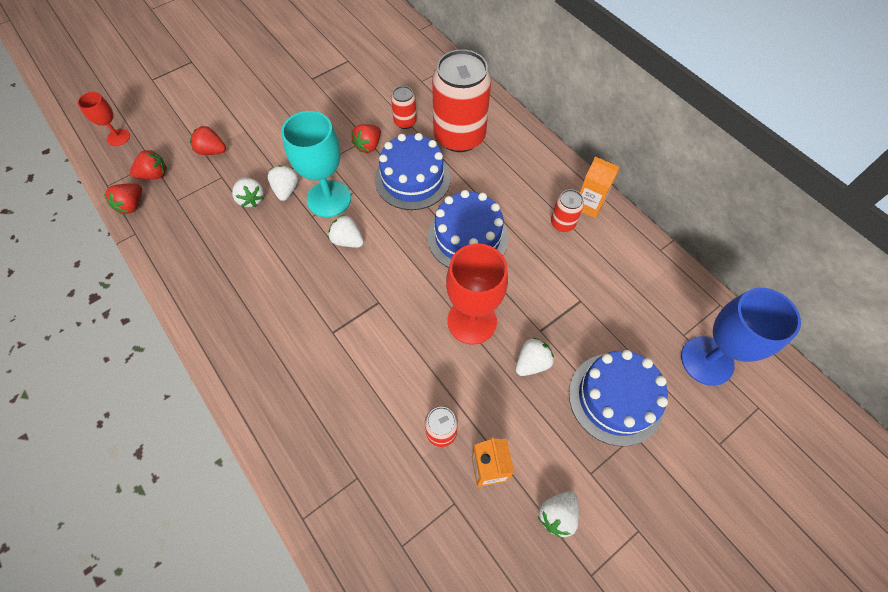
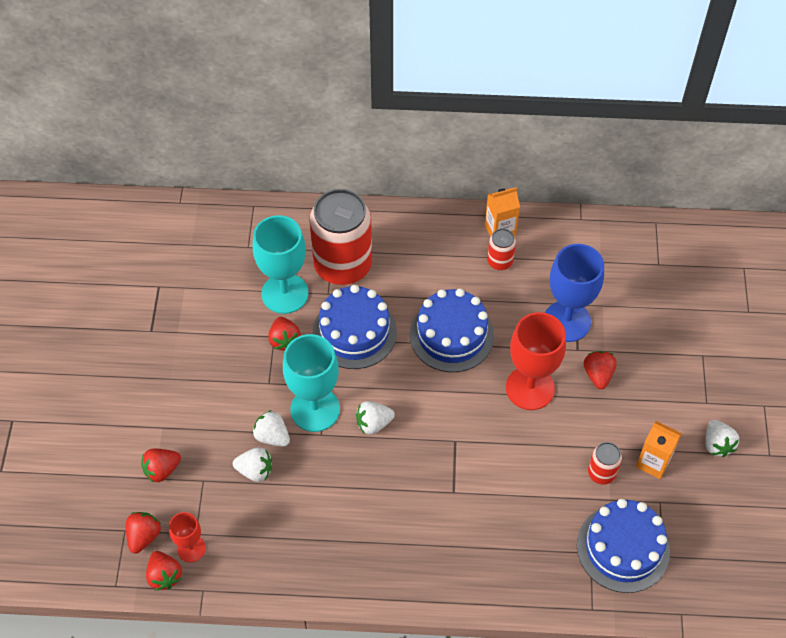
camera: 50 degrees left, 5 degrees down
red goblet [77,92,130,146] -> red goblet moved to [169,512,206,563]
red can [391,86,417,129] -> turquoise goblet [253,215,309,314]
white strawberry [516,338,554,376] -> red strawberry [584,351,617,389]
blue cake [569,350,668,446] -> blue cake moved to [577,499,670,593]
blue goblet [681,288,801,386] -> blue goblet moved to [545,244,604,342]

